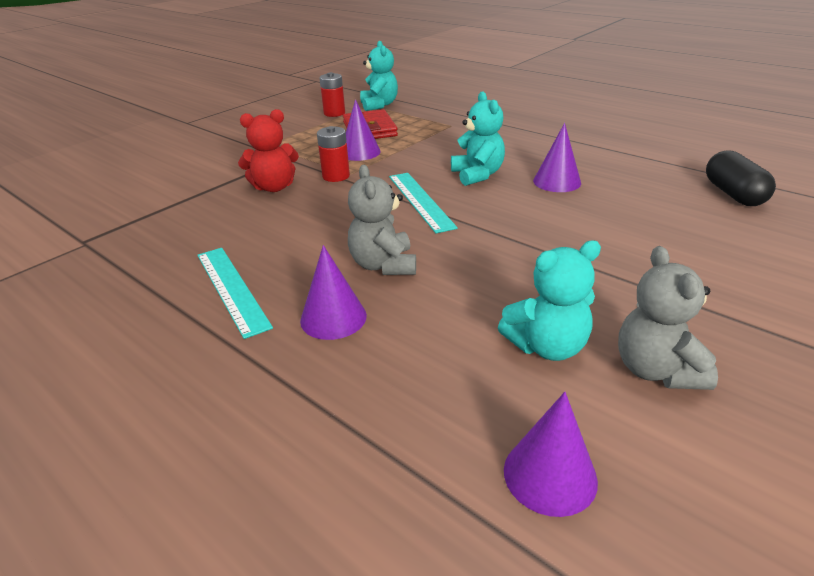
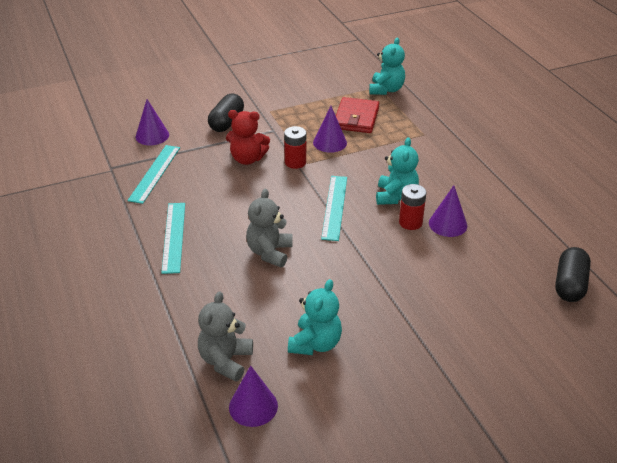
camera: 25 degrees right, 5 degrees up
purple cone [300,245,367,340] -> purple cone moved to [136,99,169,145]
red battery [319,72,345,117] -> red battery moved to [399,184,427,230]
turquoise teddy bear [498,240,601,361] -> turquoise teddy bear turned 75 degrees counterclockwise [288,279,342,355]
grey teddy bear [618,246,718,390] -> grey teddy bear moved to [198,291,253,382]
none -> turquoise ruler [127,145,180,204]
none -> black capsule [208,94,244,132]

